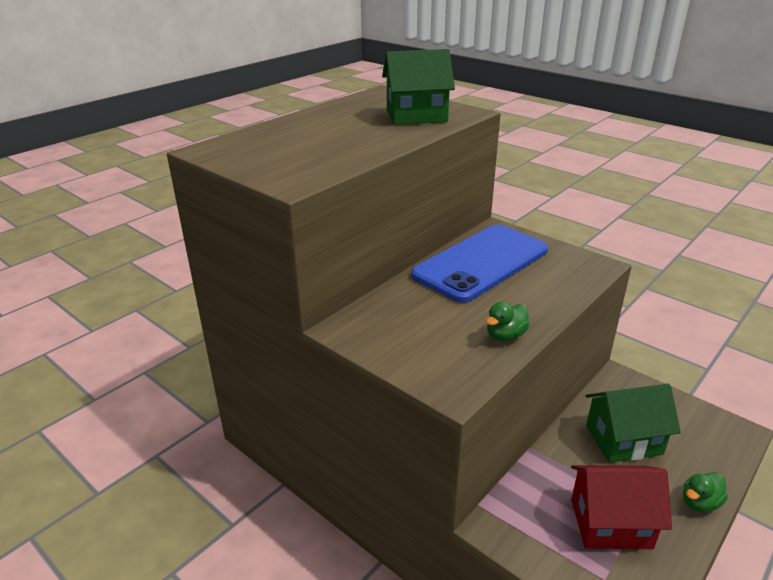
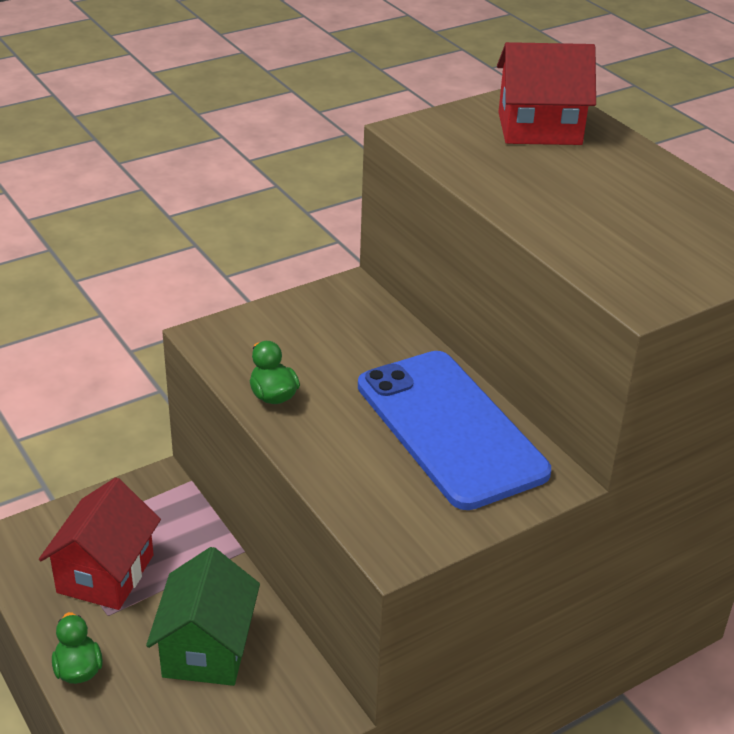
camera: 105 degrees right, 5 degrees up
green house [382,49,455,125] -> none
none -> red house [497,42,596,145]

